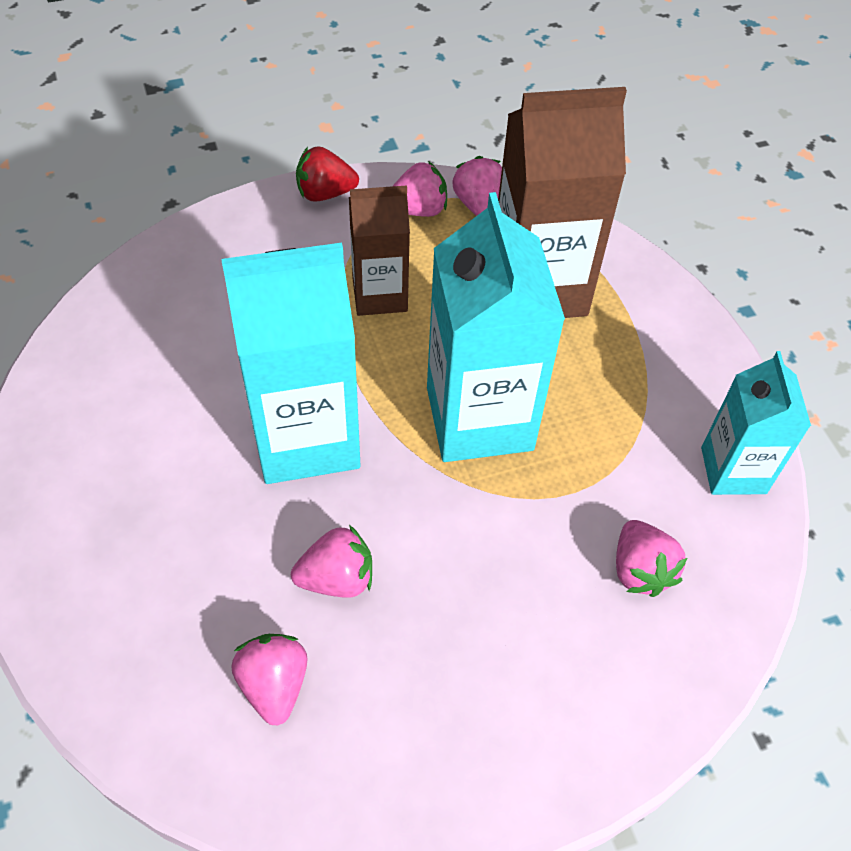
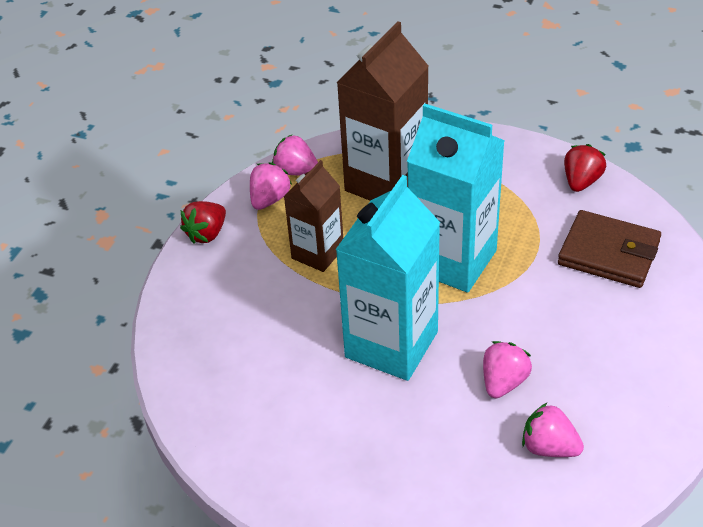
camera: 45 degrees left, 10 degrees down
pink strawberry [616,520,687,597] -> brown wallet [558,210,661,288]
turquoise carton [701,351,811,495] -> red strawberry [564,144,606,192]

